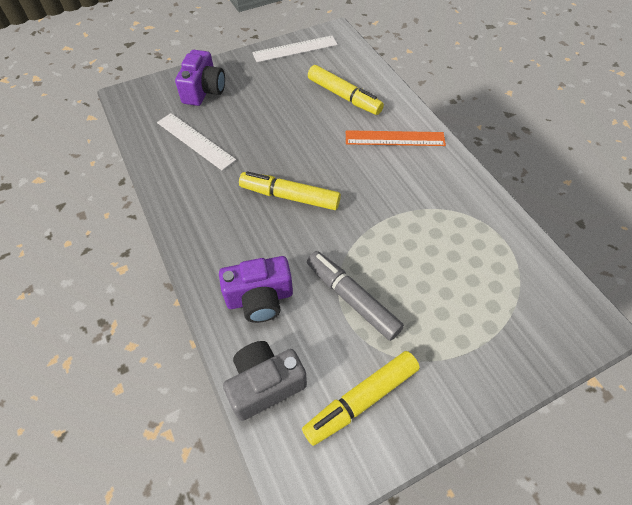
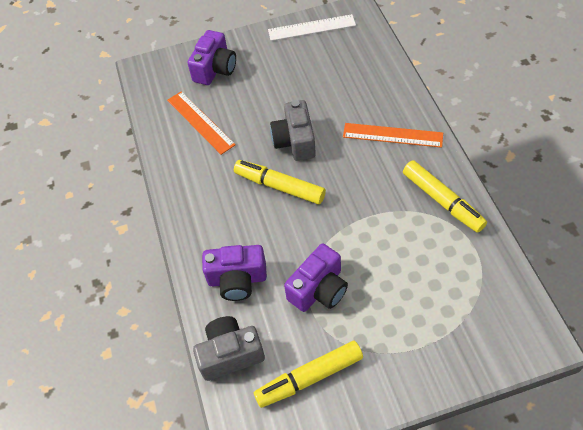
camera: 15 degrees right, 0 degrees up
white ruler [157,113,236,171] -> orange ruler [167,91,236,155]
grey marker [307,251,404,341] -> purple camera [284,244,348,312]
yellow marker [308,65,384,115] -> yellow marker moved to [403,160,487,233]
none -> grey camera [270,100,316,161]

